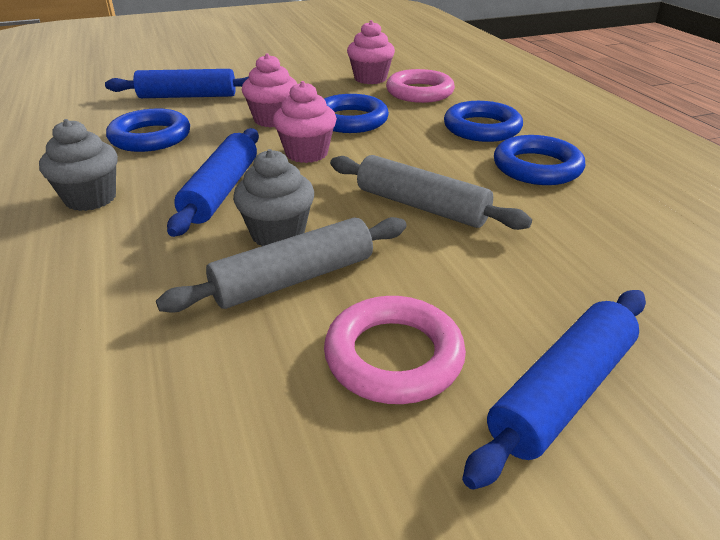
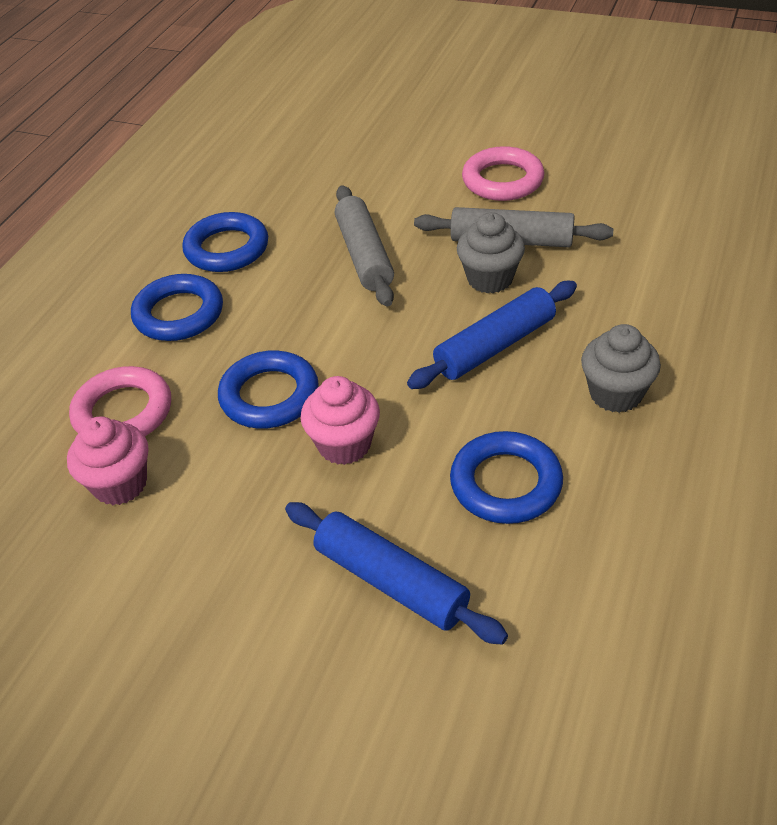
camera: 135 degrees left, 10 degrees up
pink cupcake [273,81,337,163] -> none
blue rolling pin [462,290,646,490] -> none

